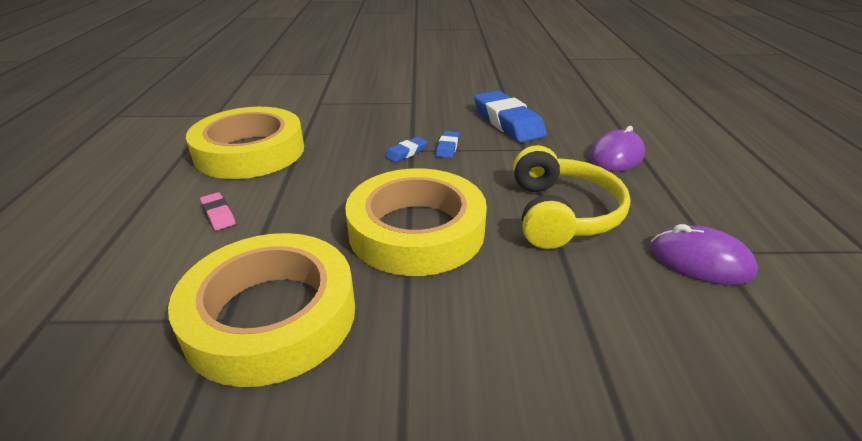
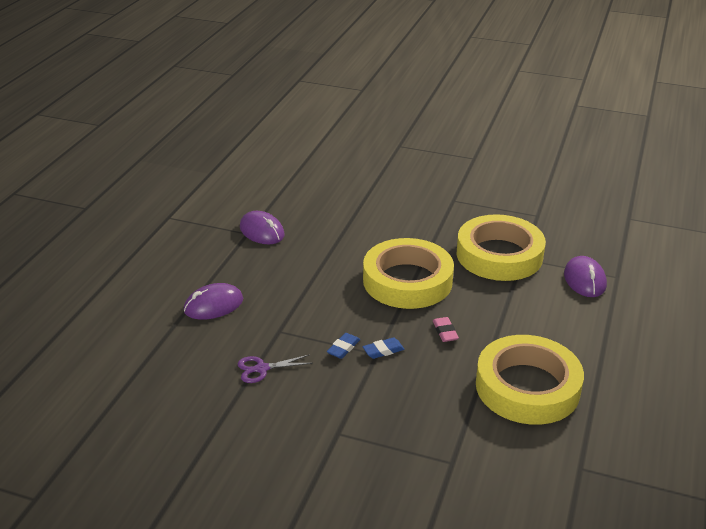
camera: 160 degrees left, 0 degrees up
pink eraser [200,192,235,230] -> pink eraser moved to [433,317,459,342]
blue eraser [474,91,547,143] -> purple scissors [238,355,313,383]
yellow headphones [513,145,631,249] -> none
none -> purple mouse [564,256,607,297]

